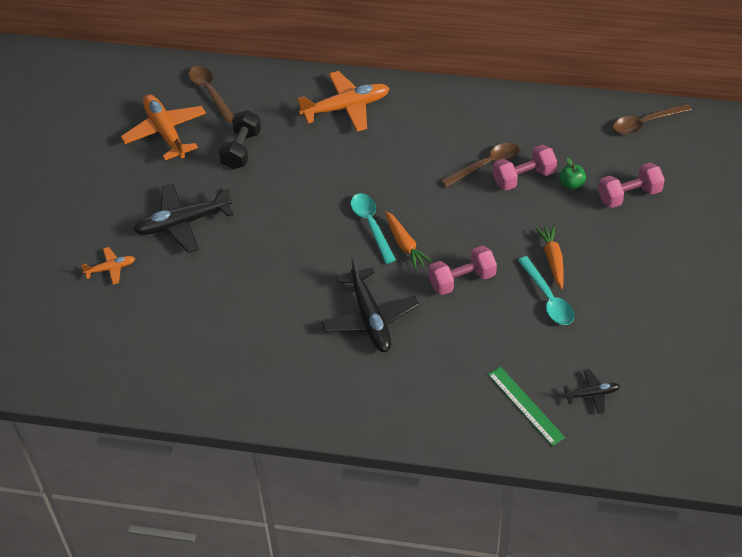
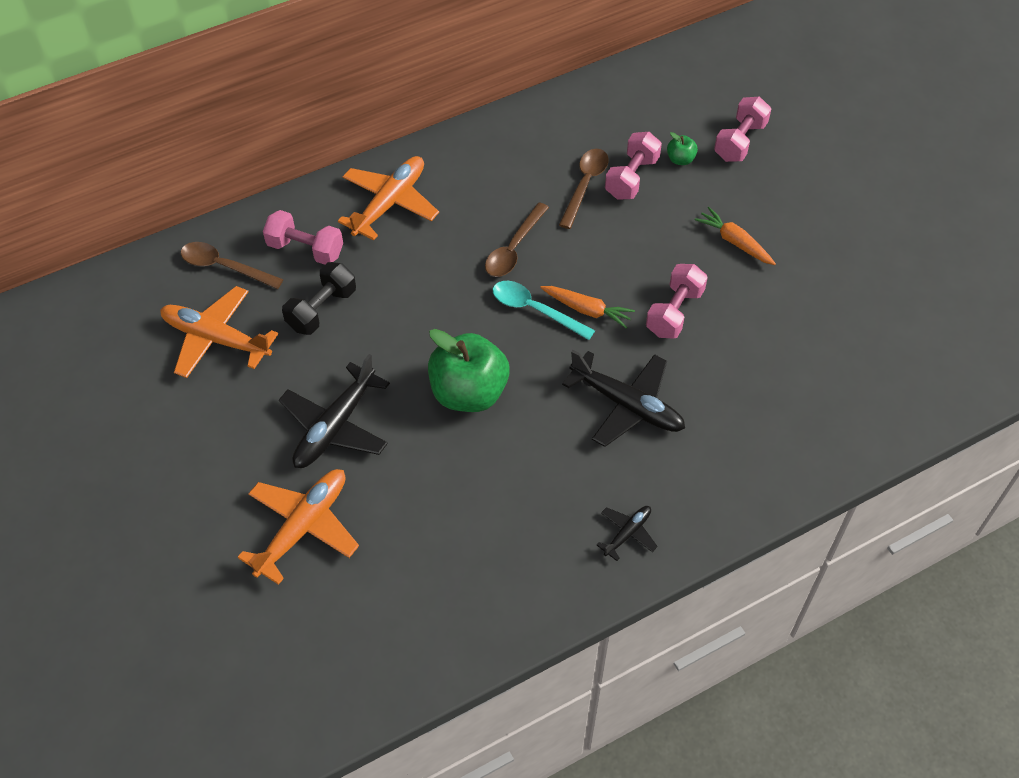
camera: 40 degrees left, 5 degrees up
orange plane [81,247,135,285] -> orange plane [238,469,359,585], size x1.95
black dumbbell [219,110,261,169] -> black dumbbell turned 60 degrees clockwise [282,262,356,335]
green ruler [488,367,565,446] -> none
turquoise spoon [518,256,575,325] -> none
black plane [563,369,620,414] -> black plane moved to [597,506,658,561]
brown spoon [613,103,692,134] -> brown spoon moved to [485,202,549,277]
none -> pink dumbbell [263,210,343,265]
none -> green apple [428,329,510,412]

